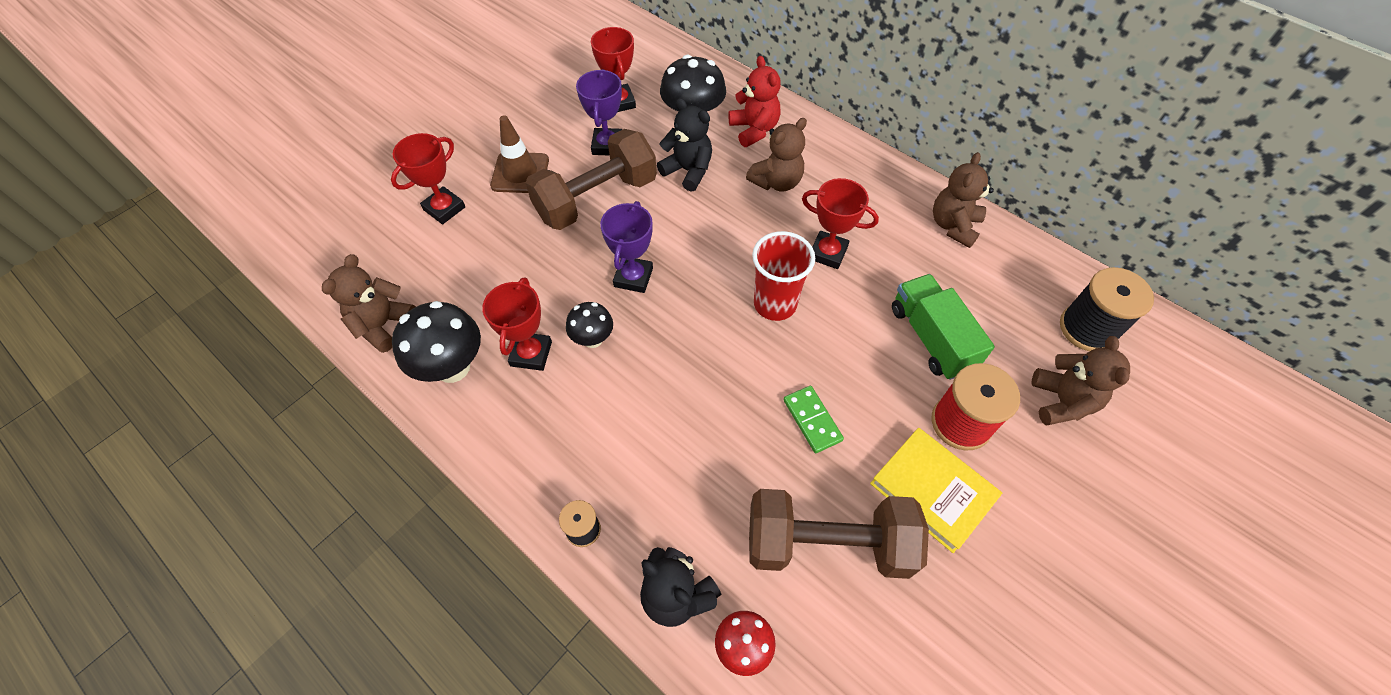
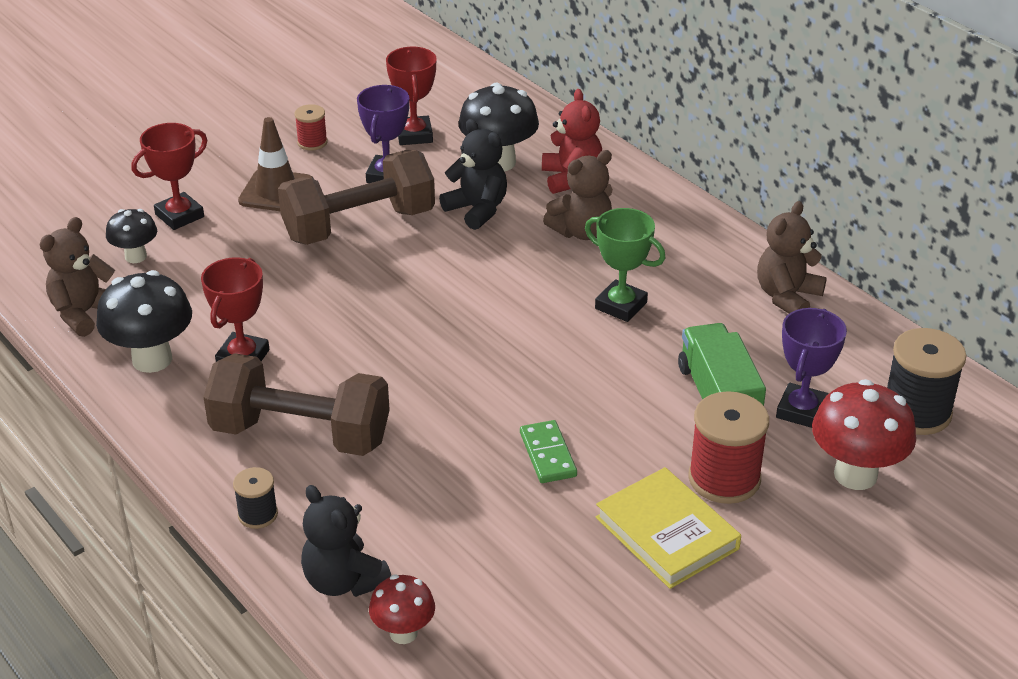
camera: 10 degrees right, 20 degrees down
black mushroom [566,302,613,348] -> black mushroom moved to [106,209,157,263]
purple trophy [600,201,653,293] -> purple trophy moved to [776,308,847,428]
brown dumbbell [749,489,929,579] -> brown dumbbell moved to [203,353,390,456]
red cup [752,231,815,321] -> none
red trophy [802,178,879,269] -> green trophy [585,208,666,322]
brown teddy bear [1031,336,1130,426] -> red mushroom [812,379,916,490]
none -> red spool [295,104,327,151]

